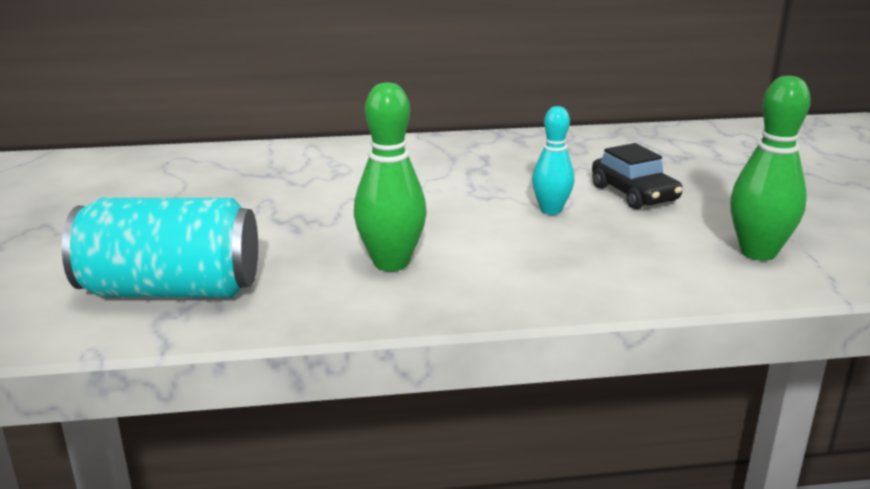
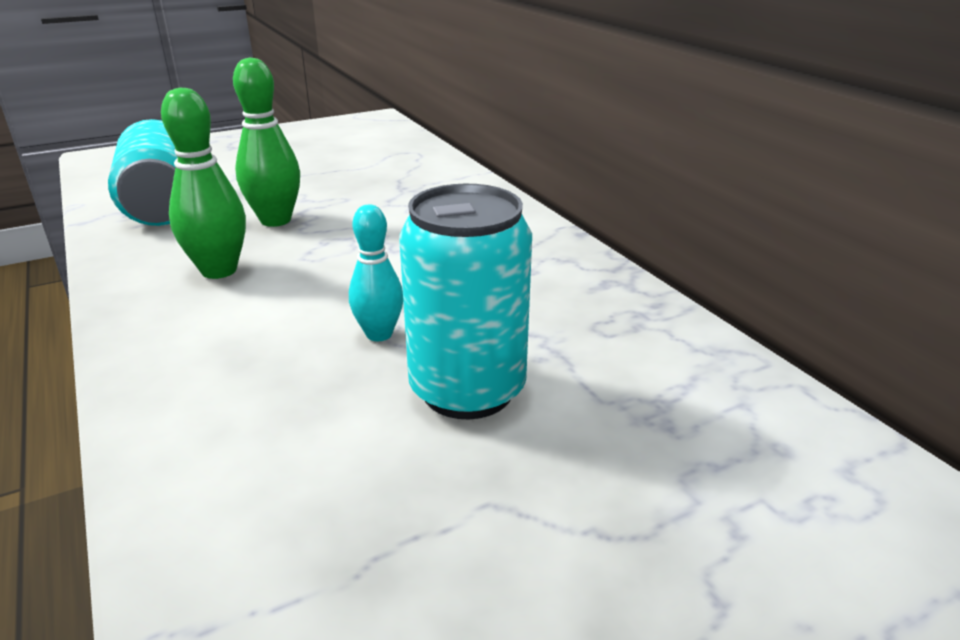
camera: 70 degrees right, 5 degrees up
black car [592,143,683,209] -> turquoise can [399,184,532,419]
green bowling pin [730,76,810,261] -> green bowling pin moved to [233,57,300,227]

